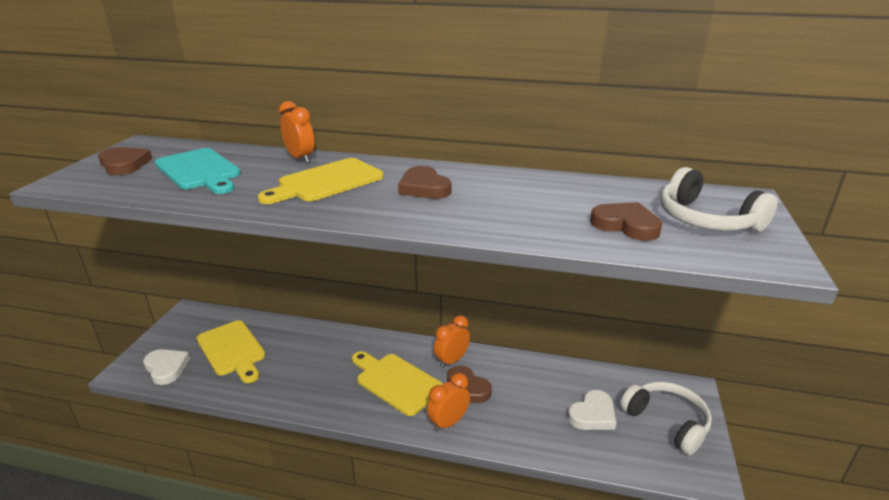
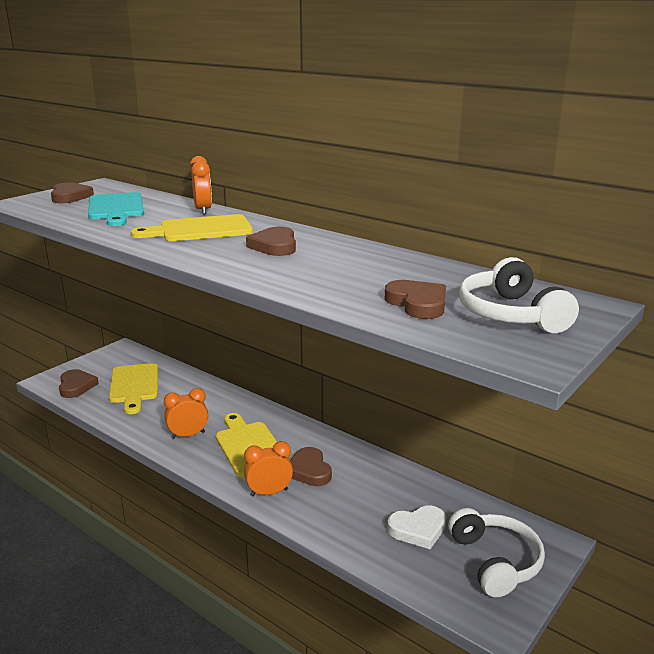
camera: 25 degrees right, 5 degrees down
white heart [143,349,190,385] -> brown heart [59,369,99,398]
orange clock [434,315,470,368] -> orange clock moved to [164,388,208,439]

